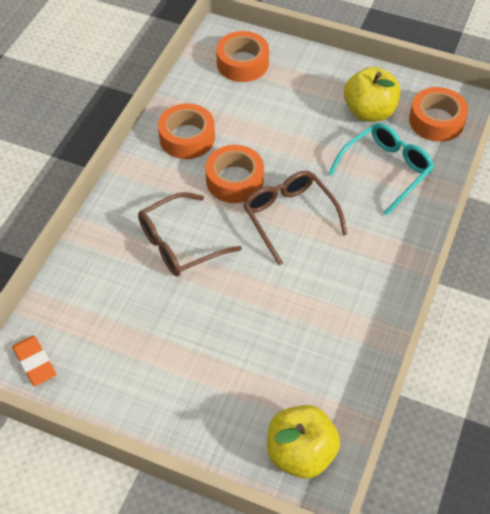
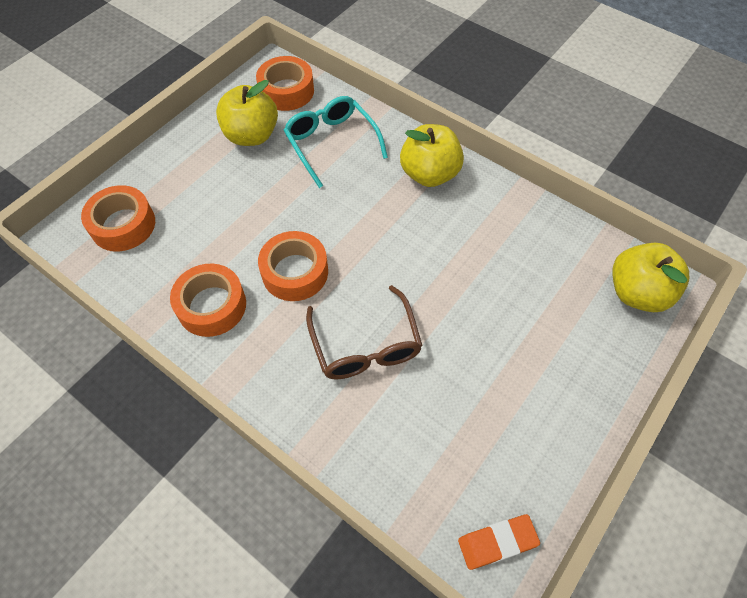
camera: 75 degrees left, 5 degrees up
brown glasses [243,171,348,265] -> none
none -> yellow apple [400,124,464,187]

